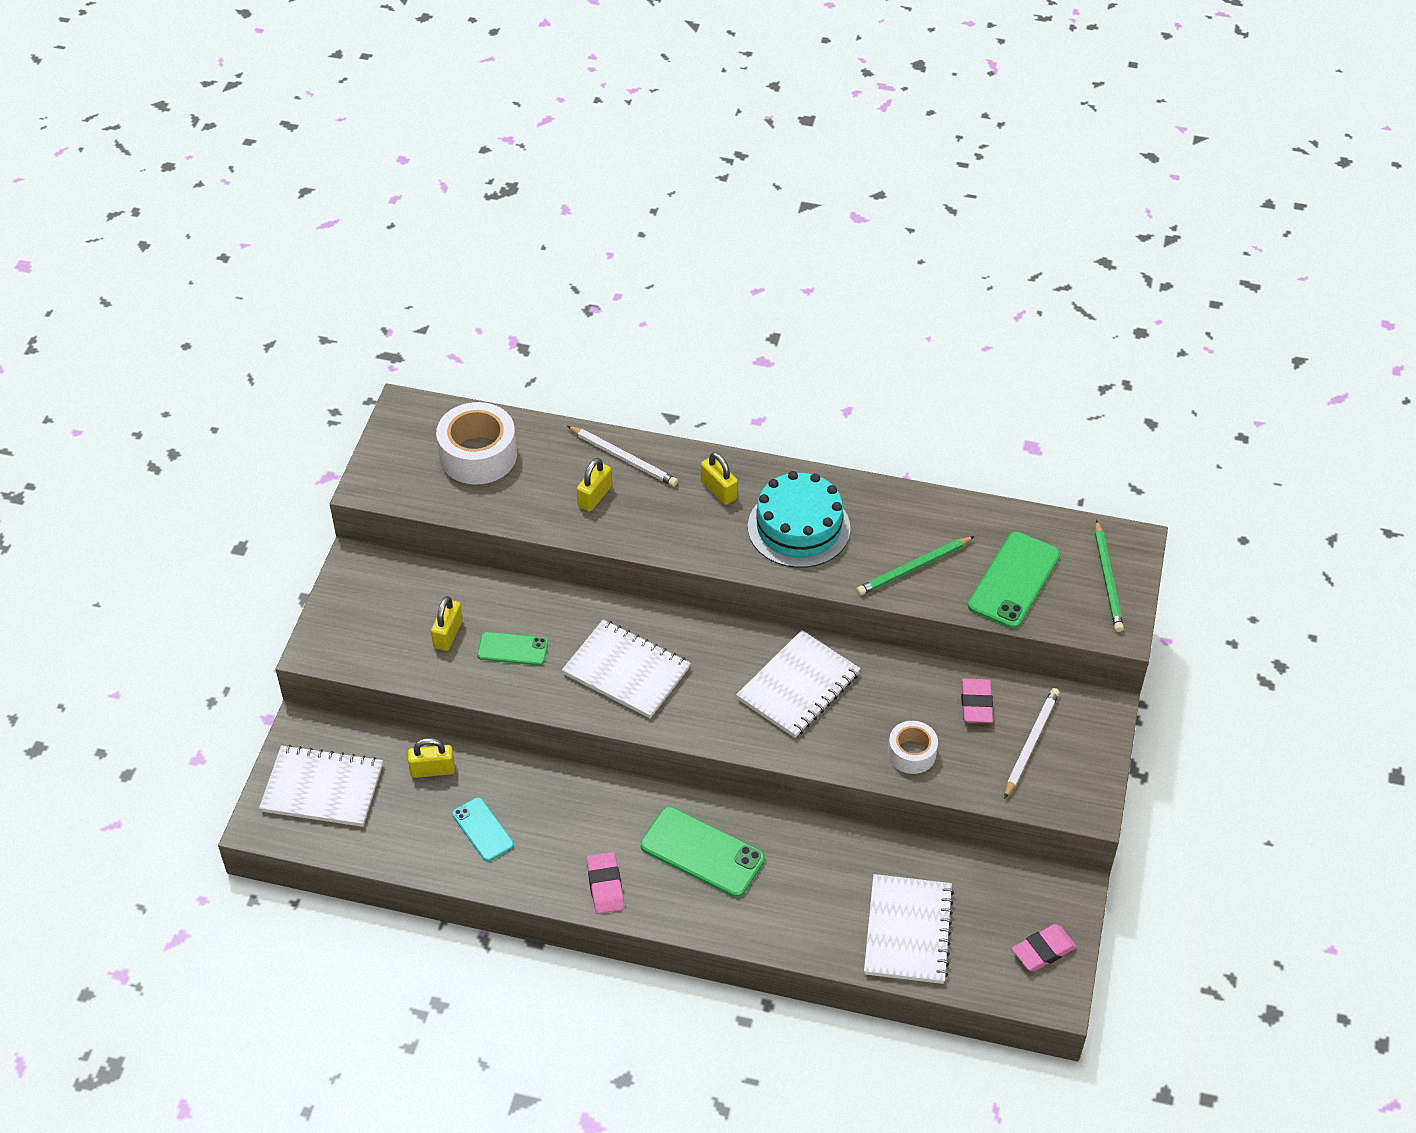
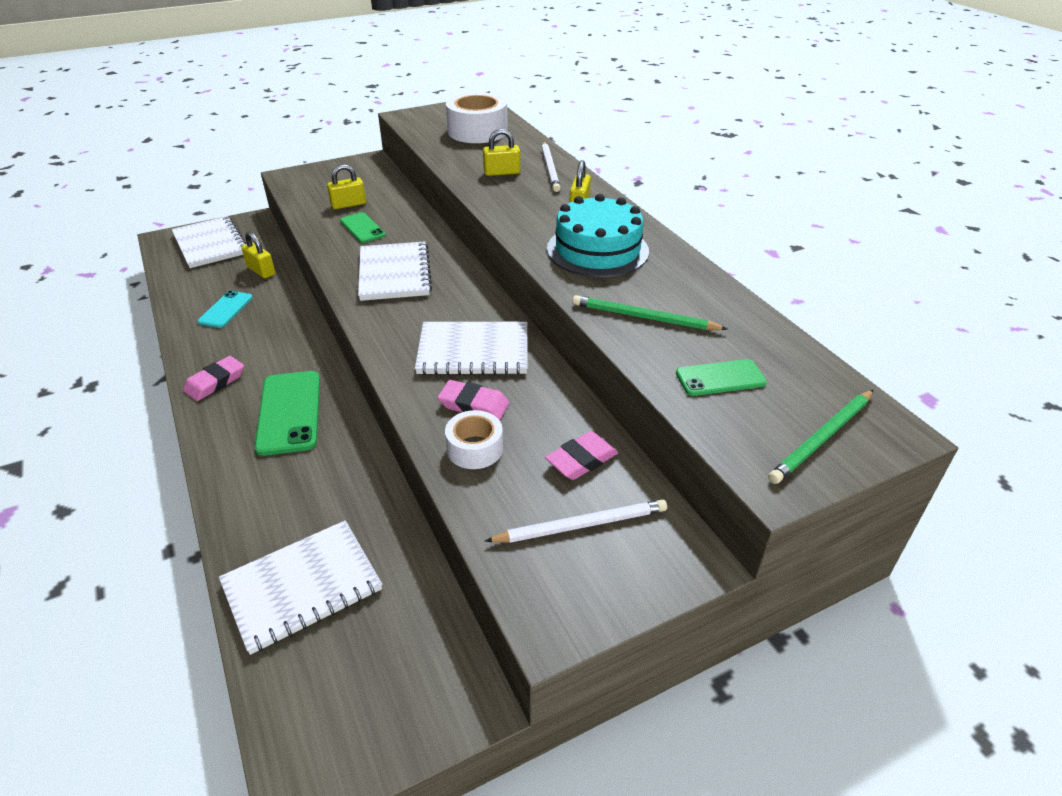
camera: 50 degrees right, 10 degrees down
green phone [968,532,1061,629] -> green phone [676,359,767,396], size x0.60
pink eraser [1012,924,1077,971] -> pink eraser moved to [438,380,509,420]

